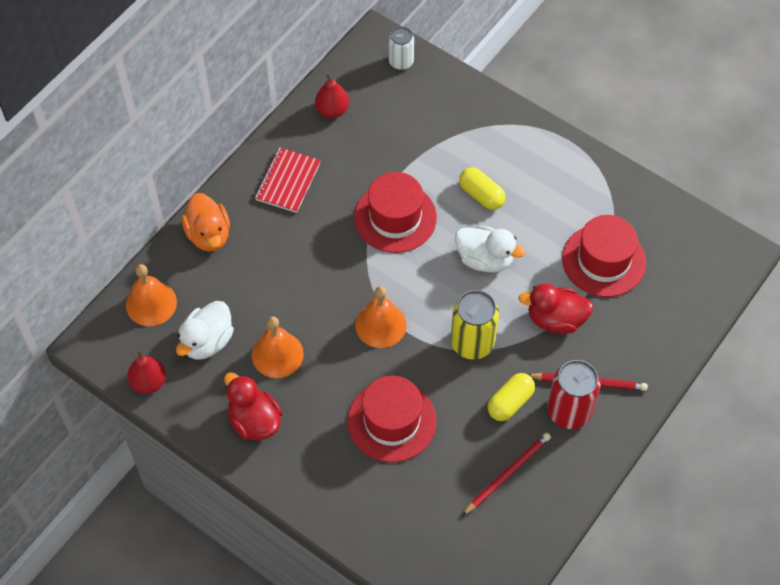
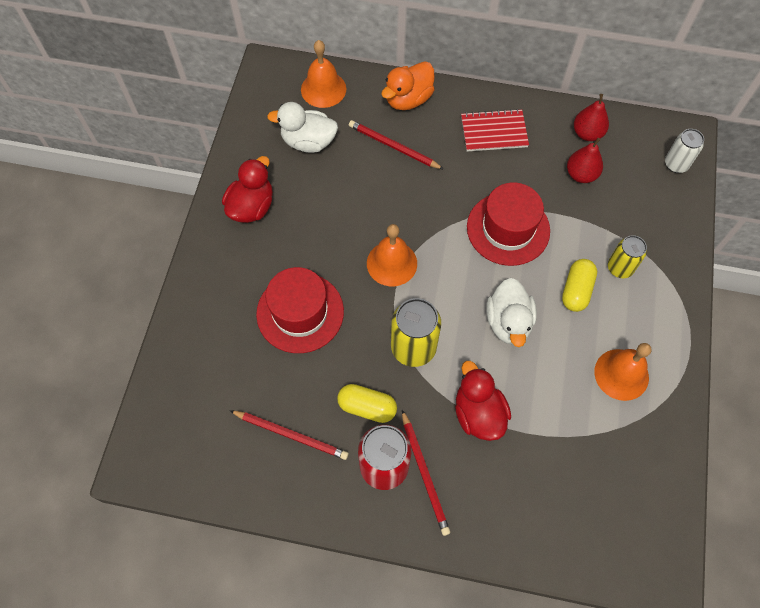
camera: 65 degrees right, 5 degrees up
red pear [127,350,166,394] -> red pear moved to [567,138,603,183]
orange bell [252,317,304,378] -> orange bell moved to [594,343,651,401]
red hat [562,215,646,297] -> none
none -> red pencil [349,120,443,169]
none -> yellow can [608,235,647,278]

